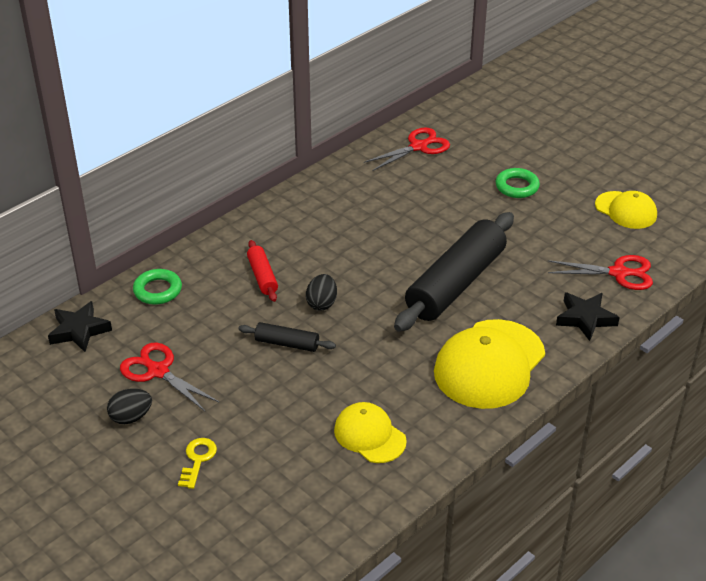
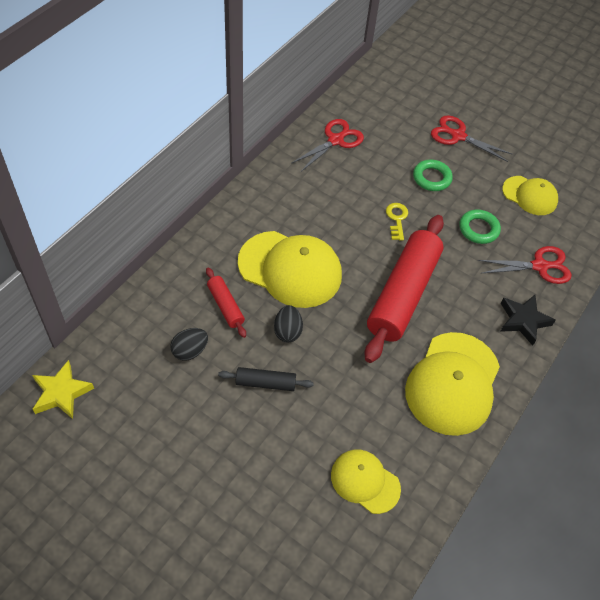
camera: 15 degrees left, 15 degrees up
black star [48,301,112,352] -> yellow star [32,360,94,419]
black egg [107,388,152,424] -> black egg moved to [170,328,208,361]
red scissors [120,343,219,411] -> red scissors moved to [431,116,513,162]
green ring [133,269,182,305] -> green ring moved to [460,210,501,244]
yellow key [178,438,217,489] -> yellow key moved to [386,203,408,241]
black rolling pin [394,212,514,332] -> red rolling pin [365,215,444,363]
none -> yellow cap [238,231,342,308]

